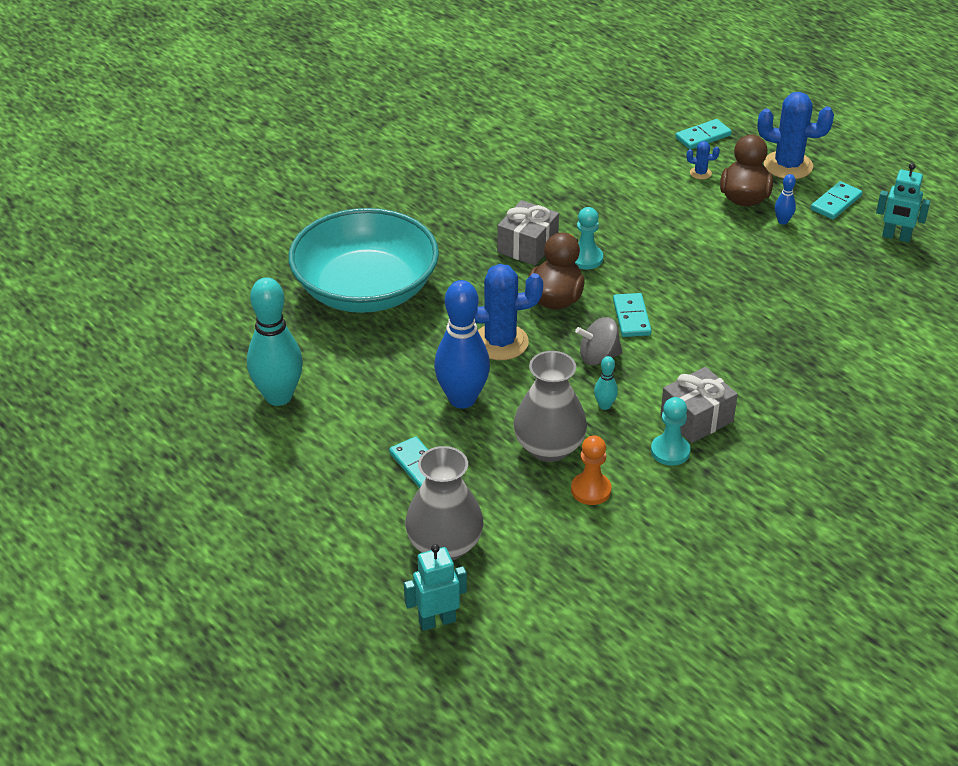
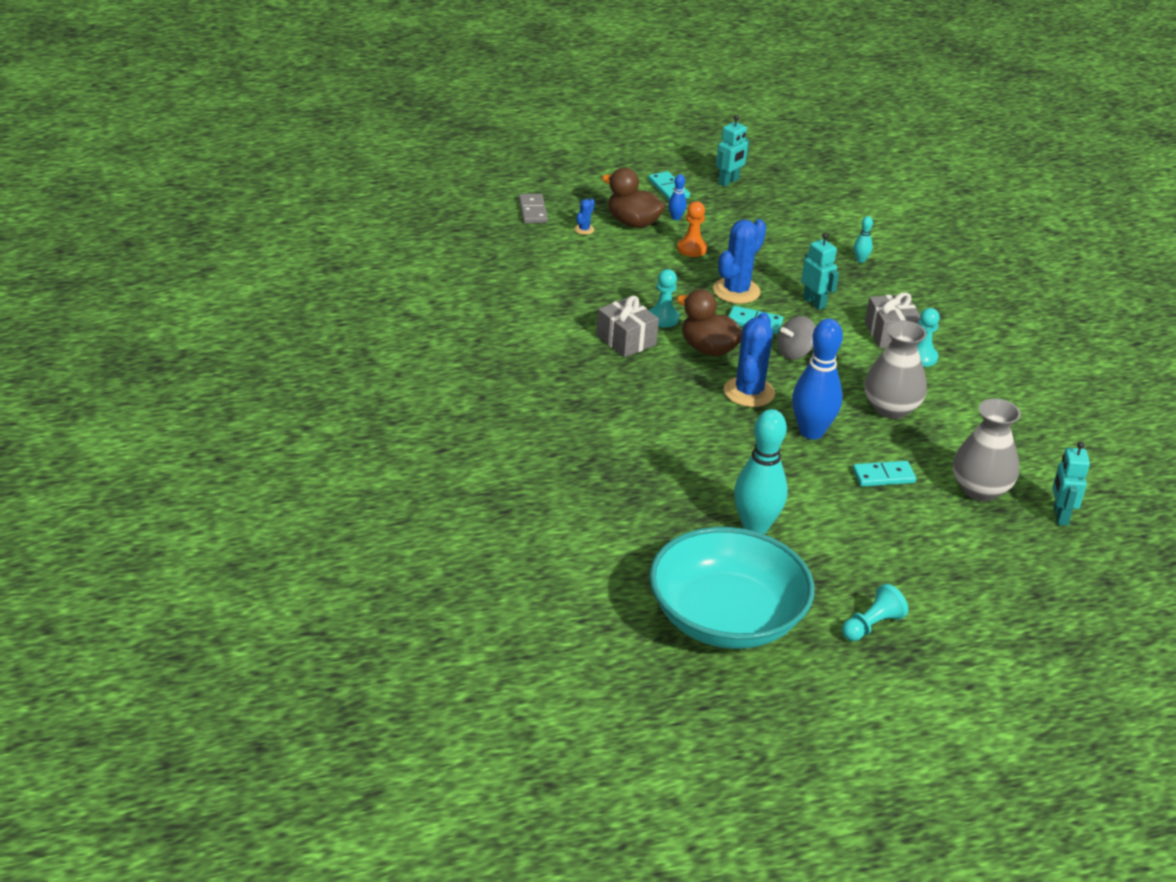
camera: 70 degrees left, 5 degrees down
turquoise bowl [289,208,439,313] -> turquoise bowl moved to [649,527,815,649]
orange pawn [571,435,612,505] -> orange pawn moved to [677,201,707,257]
grey spinning top [575,317,622,365] -> grey spinning top turned 45 degrees clockwise [777,316,815,359]
turquoise bowling pin [594,356,618,410] -> turquoise bowling pin moved to [854,216,873,263]
turquoise domino [675,119,732,149] -> grey domino [519,194,548,223]
blue cactus [757,92,834,179] -> blue cactus moved to [713,219,766,304]
none -> turquoise robot [801,233,839,310]
none -> turquoise pawn [842,584,908,641]

